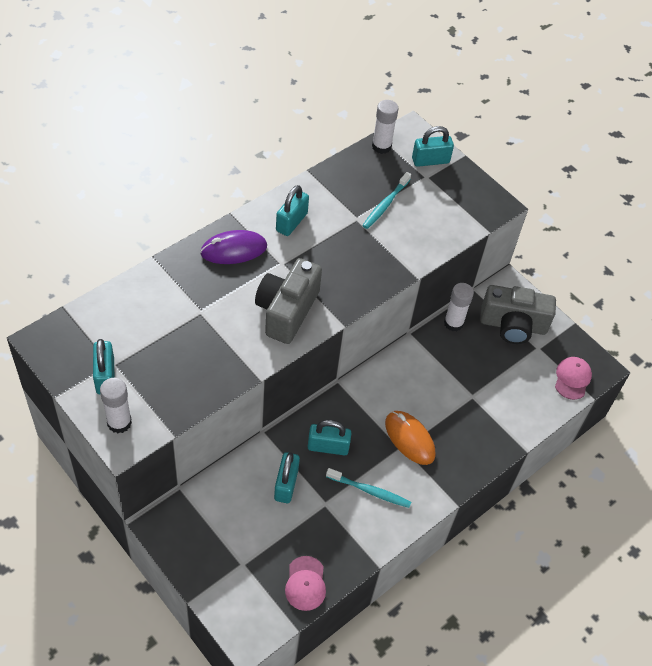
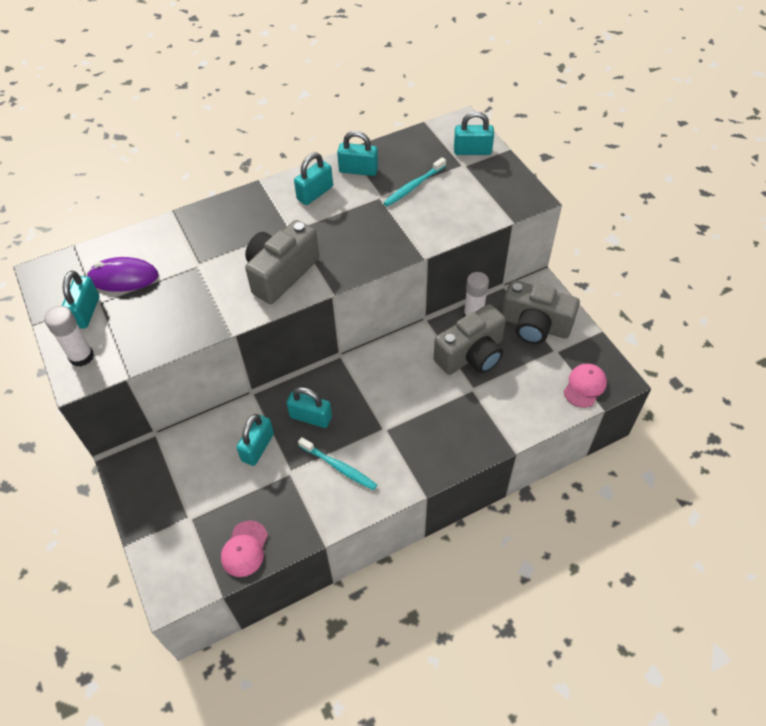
camera: 20 degrees right, 0 degrees up
purple mouse [200,230,267,264] -> purple mouse moved to [86,257,159,292]
white glue stick [372,100,399,154] -> none
orange mouse [385,411,436,465] -> none
none -> turquoise padlock [337,131,378,176]
none -> grey camera [434,304,506,375]

